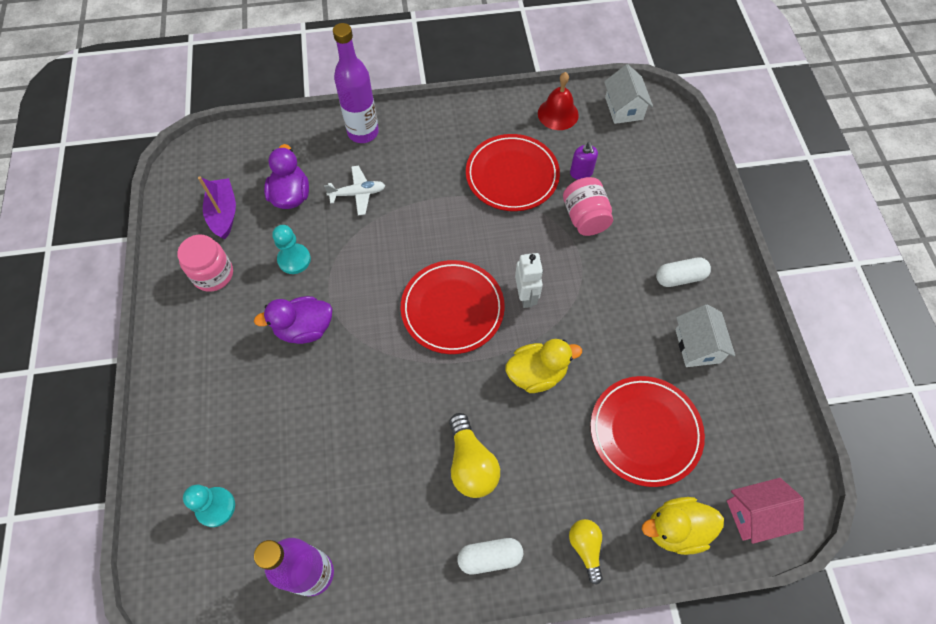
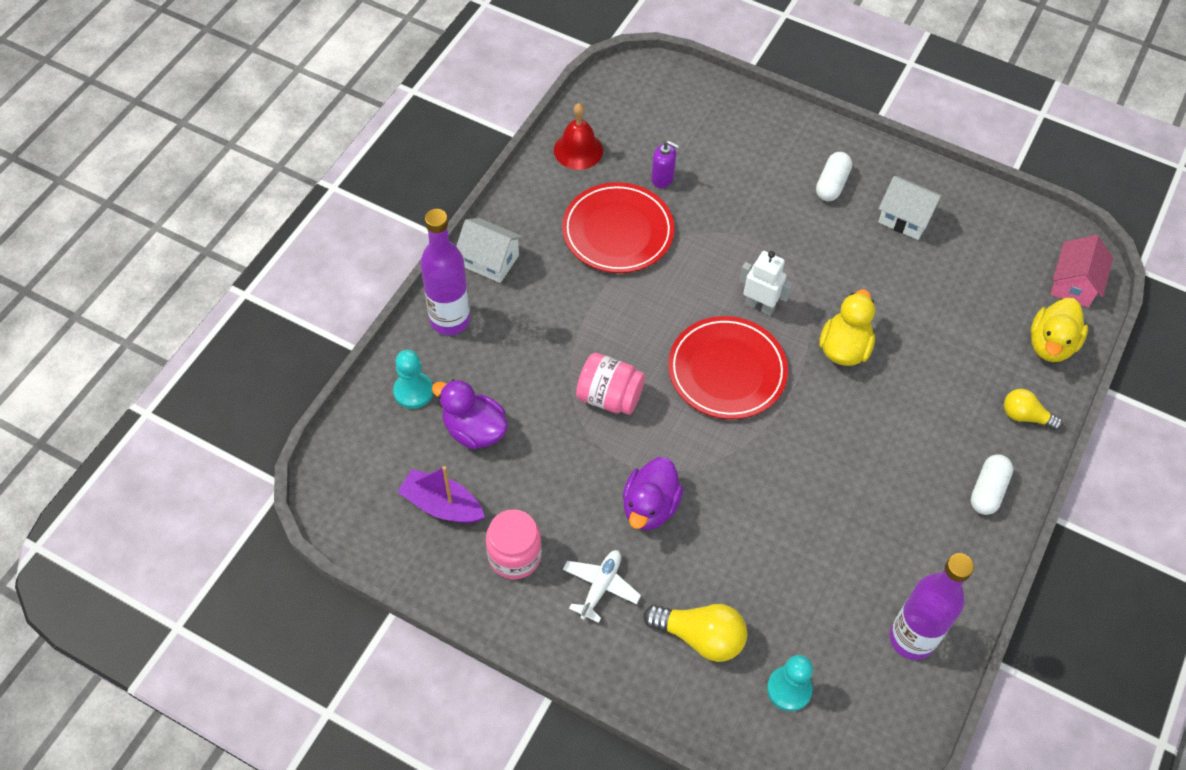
camera: 55 degrees left, 5 degrees down
turquoise pawn [273,225,311,274] -> turquoise pawn moved to [393,350,433,409]
white plane [324,166,386,216] -> white plane moved to [563,550,641,623]
yellow light bulb [449,413,500,498] -> yellow light bulb moved to [644,604,747,662]
pink jar [563,177,613,236] -> pink jar moved to [576,353,645,415]
red plate [590,376,705,487] -> none
white house [604,64,653,124] -> white house moved to [456,218,523,283]

